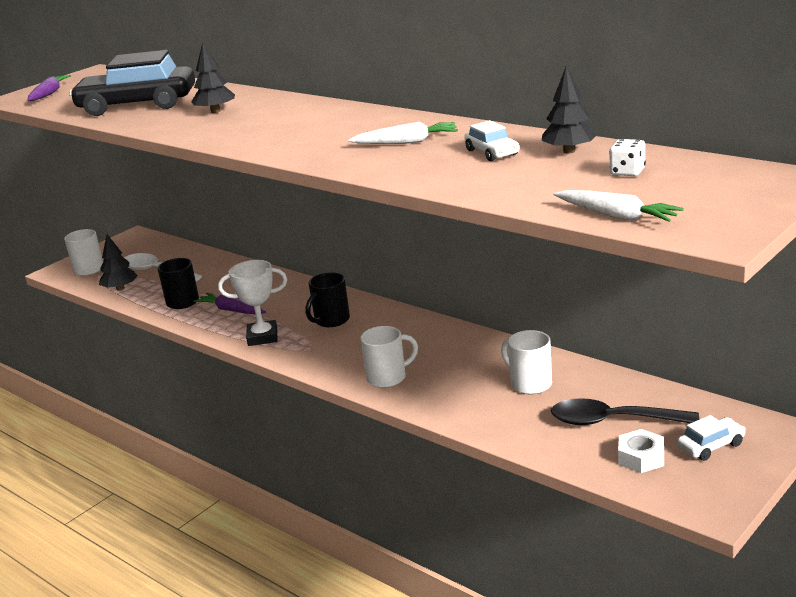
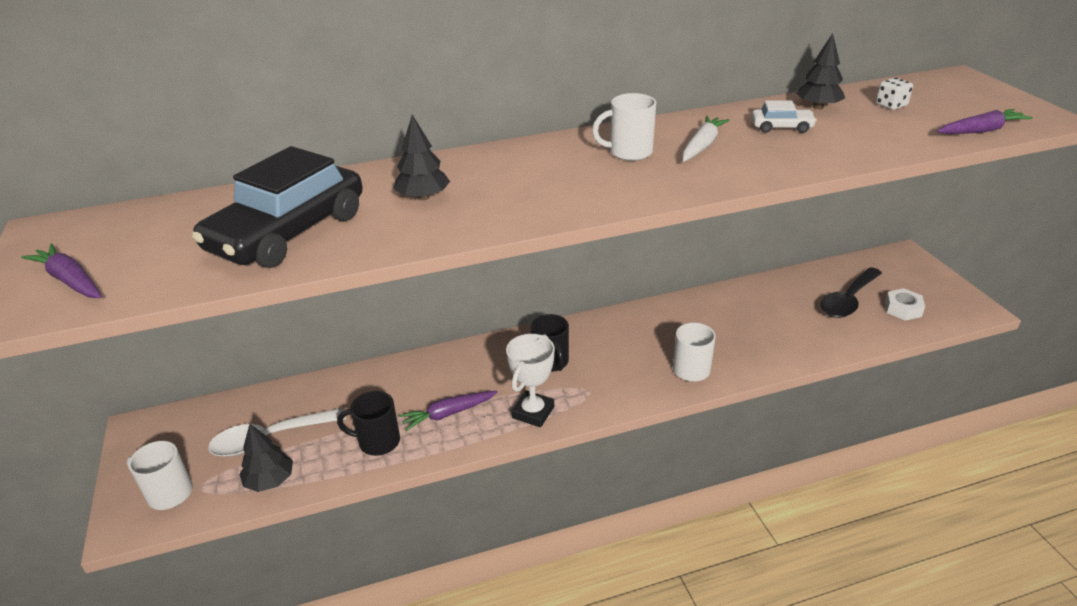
camera: 60 degrees left, 10 degrees up
white mug [501,330,552,395] -> white mug moved to [592,93,656,161]
white carrot [553,190,684,222] -> purple carrot [937,109,1033,134]
white car [677,415,746,461] -> none

